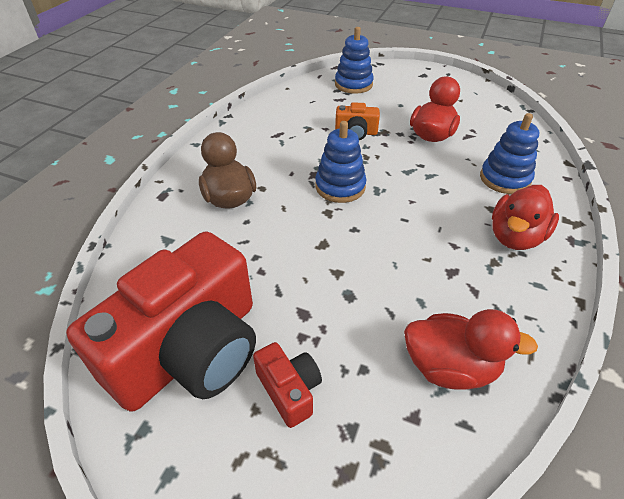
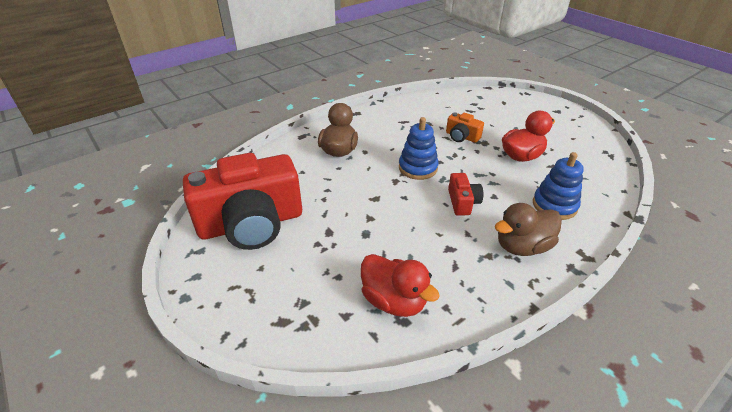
camera: 30 degrees right, 5 degrees down
red camera [253,342,322,428] -> red camera moved to [448,173,483,216]
blue stacking toy [335,27,374,94] -> none
red duck [492,185,559,250] -> brown duck [495,203,562,256]

